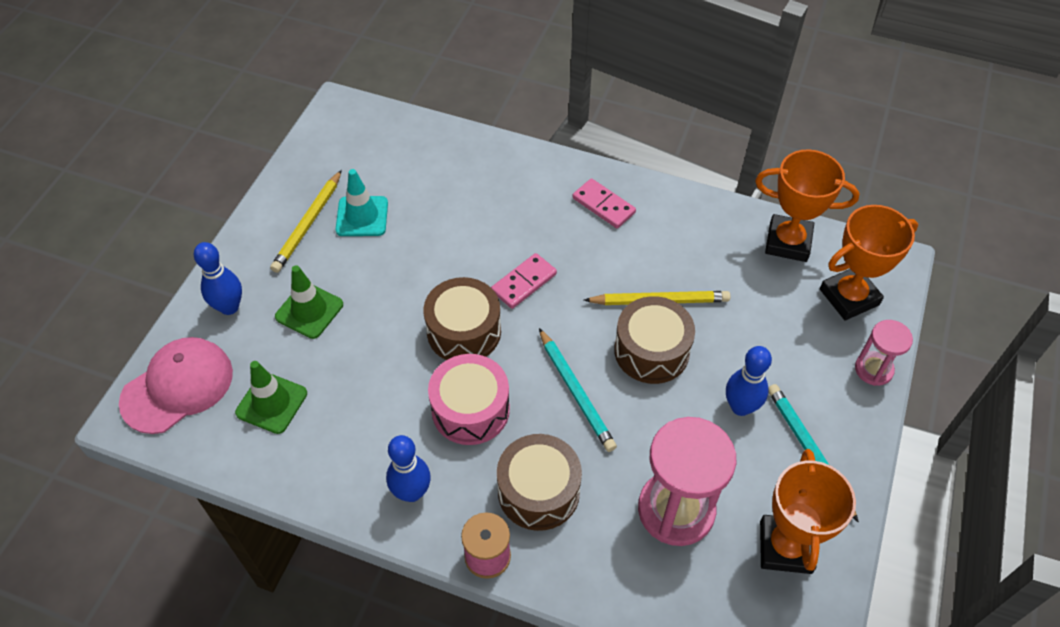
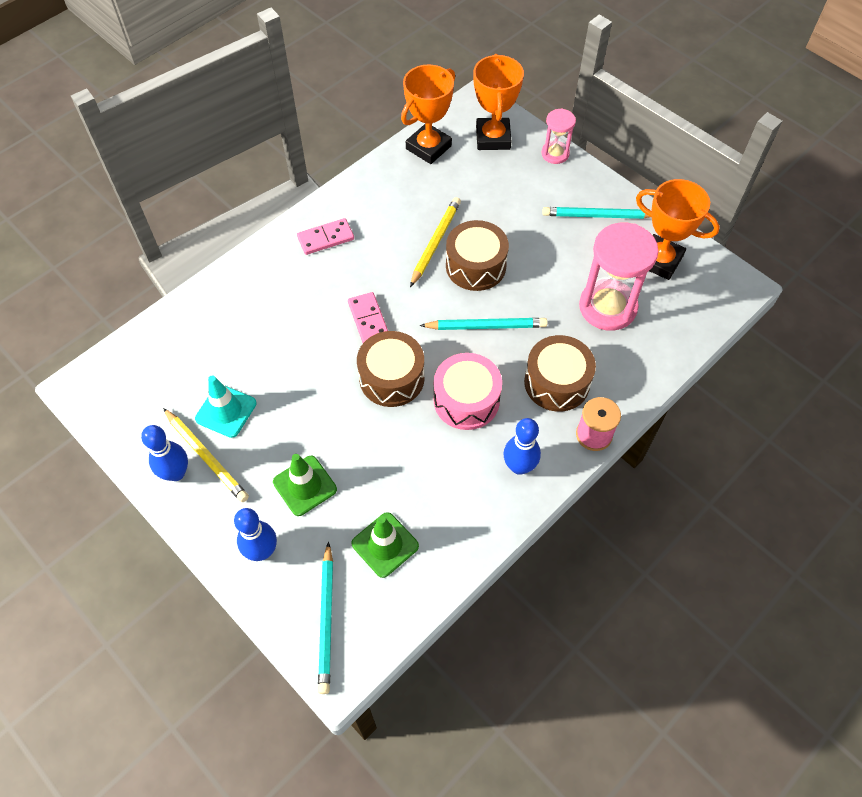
camera: 65 degrees left, 5 degrees up
pink cap [119,337,233,434] -> turquoise pencil [318,542,333,694]
blue bowling pin [726,346,772,416] -> blue bowling pin moved to [141,425,188,481]

